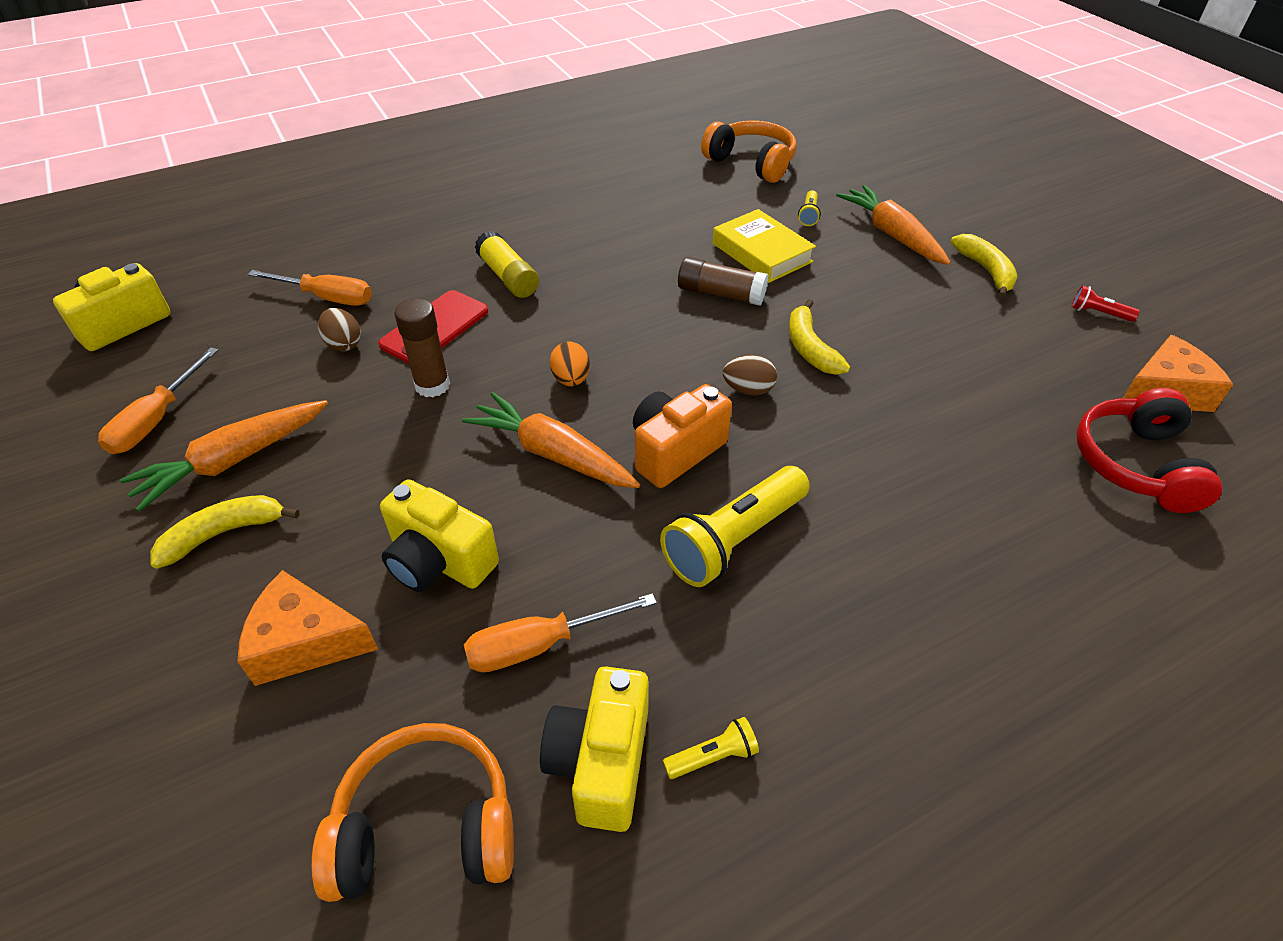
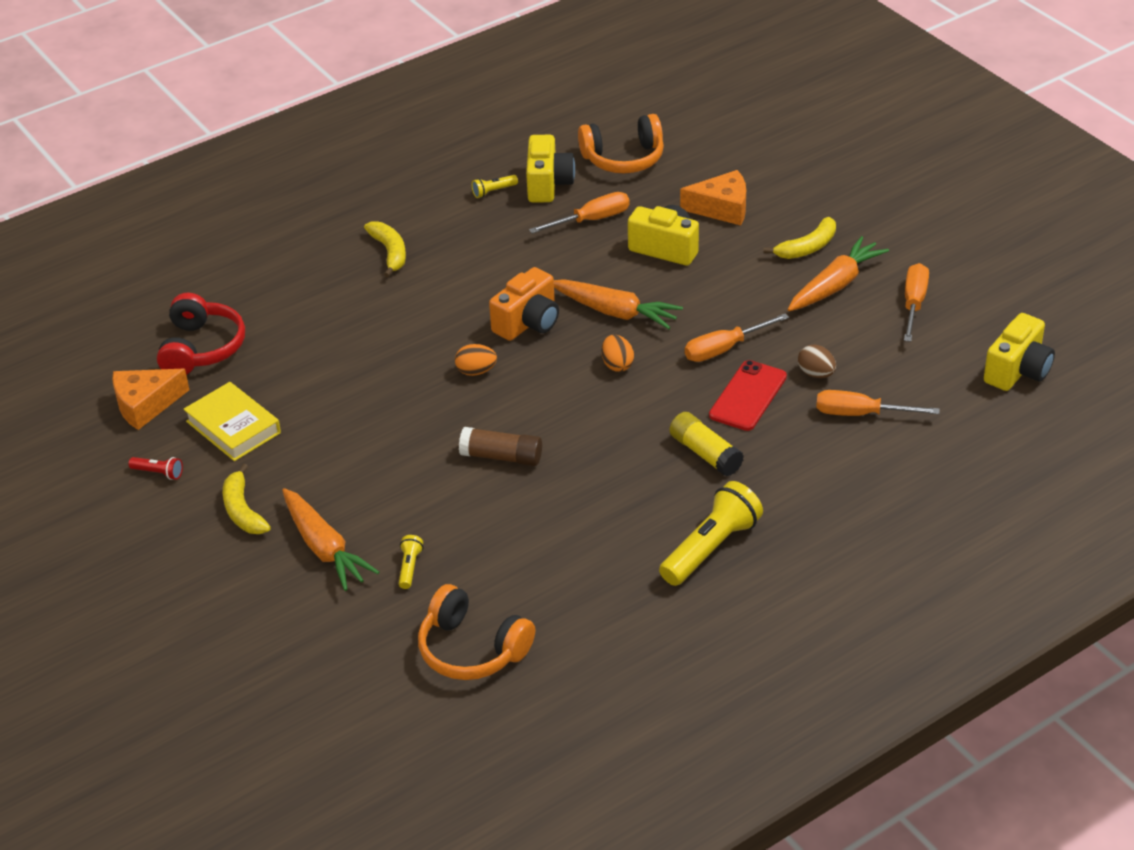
camera: 175 degrees right, 5 degrees down
brown glue stick [394,298,450,397] -> orange screwdriver [685,313,789,362]
yellow flashlight [660,466,810,587] -> yellow flashlight moved to [659,481,763,586]
yellow book [713,209,816,283] -> yellow book moved to [183,382,281,461]
brown egg [723,355,777,396] -> orange egg [455,344,497,376]
yellow banana [789,299,850,375] -> yellow banana moved to [364,221,406,277]

